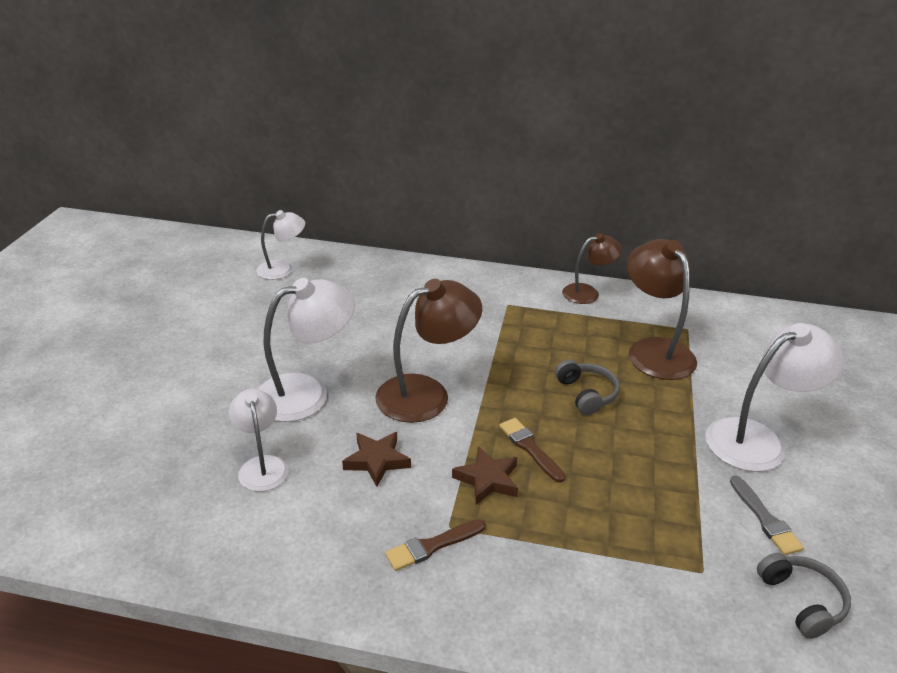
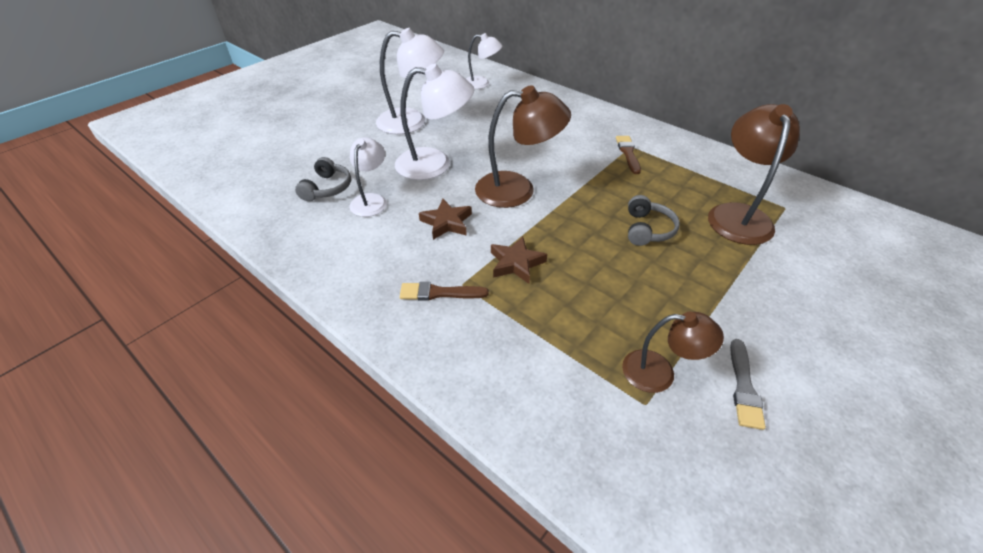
camera: 30 degrees right, 10 degrees up
brown brush [499,418,565,483] -> brown brush moved to [616,136,641,174]
brown lamp [562,233,622,304] -> brown lamp moved to [622,312,724,393]
white lamp [706,323,844,472] -> white lamp moved to [376,28,444,134]
grey headphones [757,553,851,639] -> grey headphones moved to [295,157,351,201]

